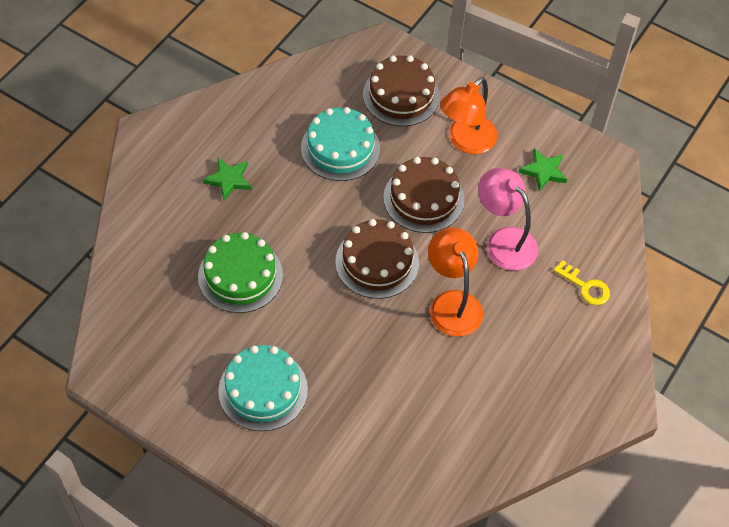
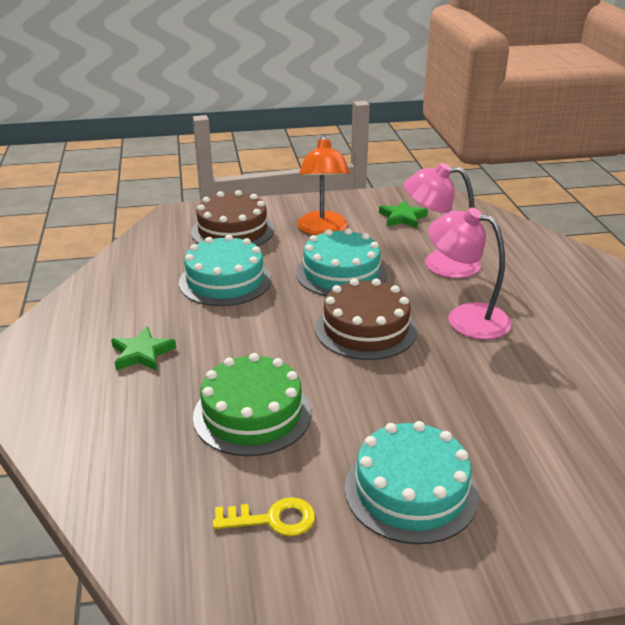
camera: 40 degrees left, 25 degrees down
brown cake [383,157,465,233] -> turquoise cake [296,228,387,296]
orange lamp [428,227,483,337] -> pink lamp [428,208,512,340]
yellow key [553,260,610,305] -> yellow key moved to [213,497,315,537]

